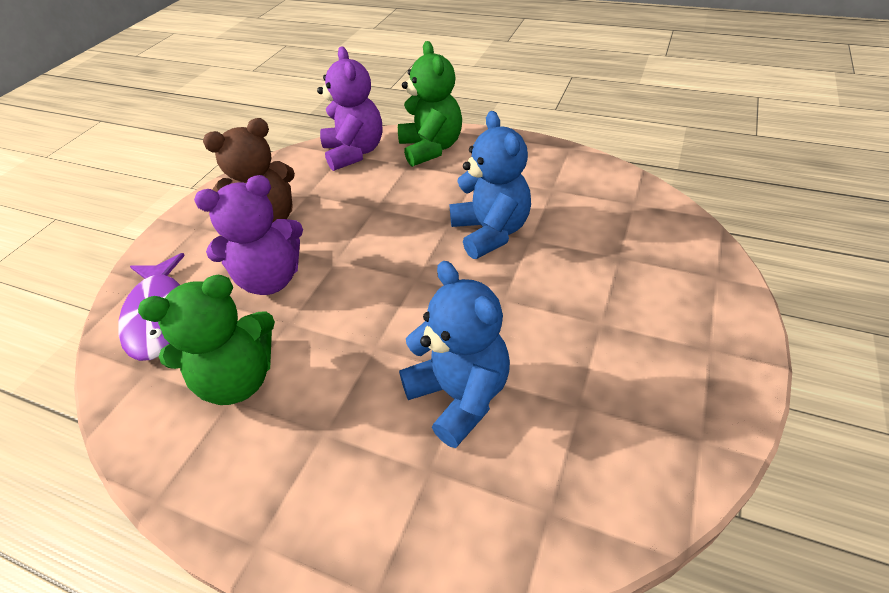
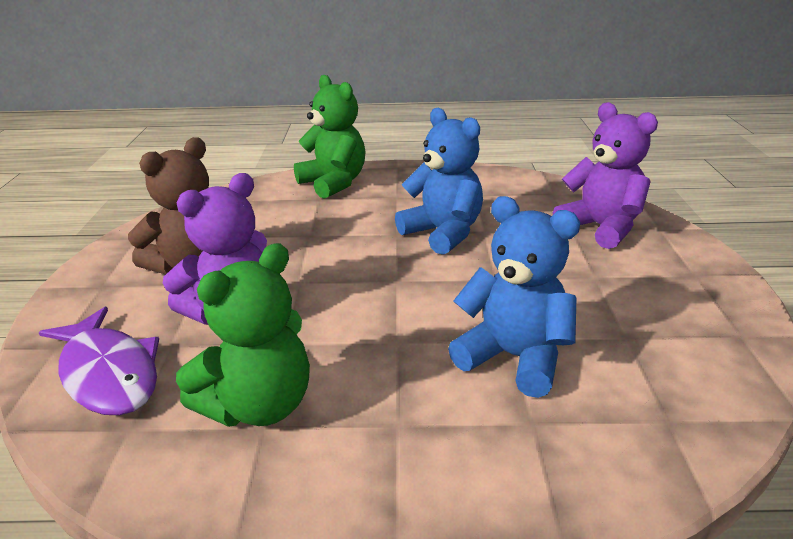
camera: 25 degrees left, 15 degrees down
purple teddy bear [317,47,383,171] -> purple teddy bear moved to [553,102,658,249]

